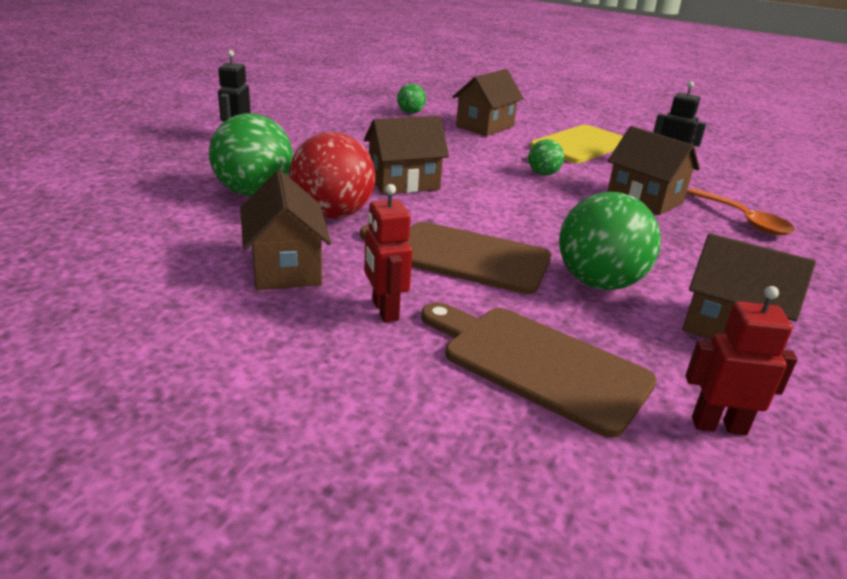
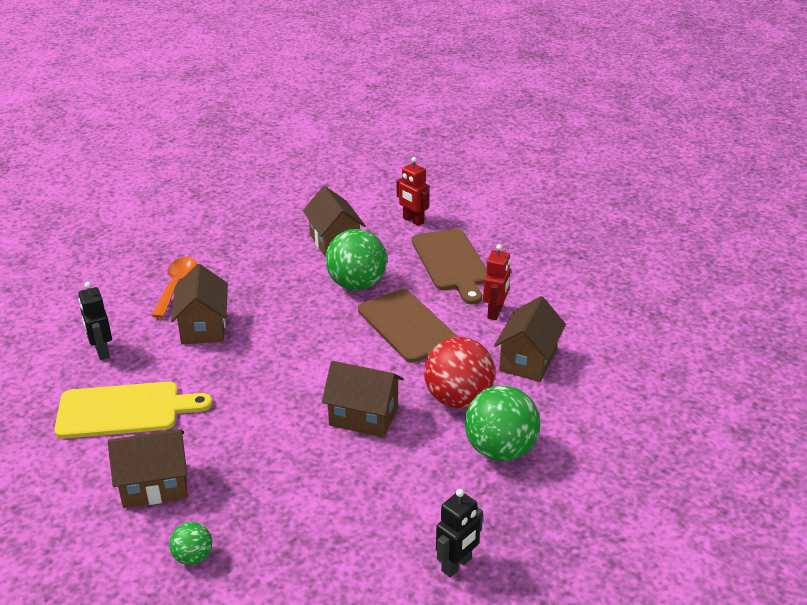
camera: 140 degrees left, 5 degrees up
green ball [528,139,564,175] -> none

